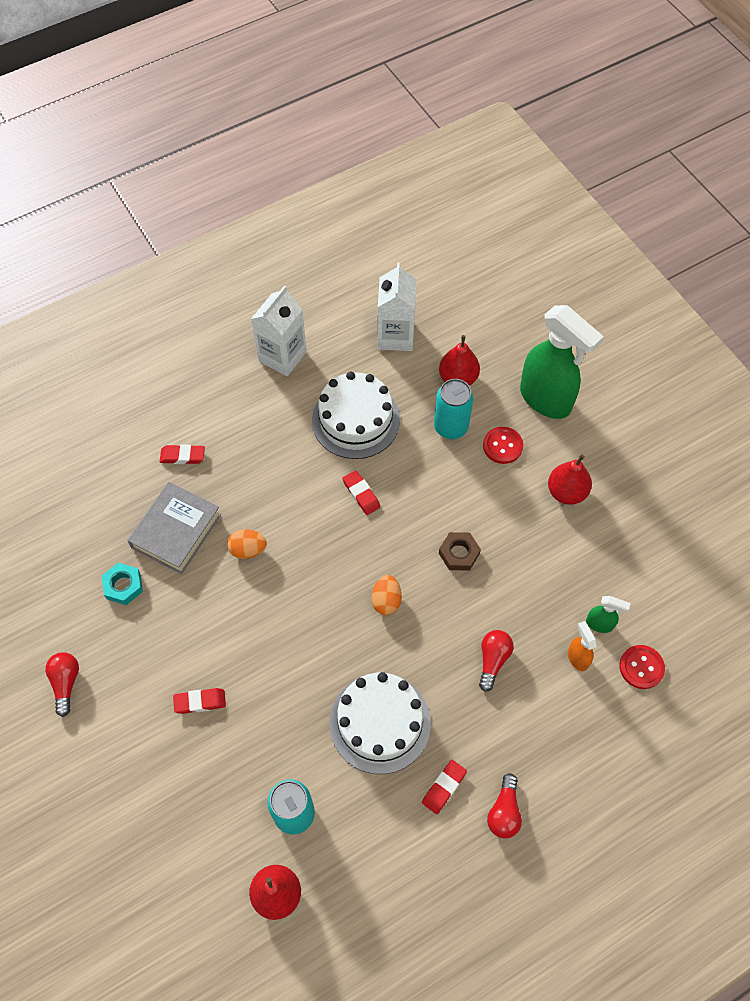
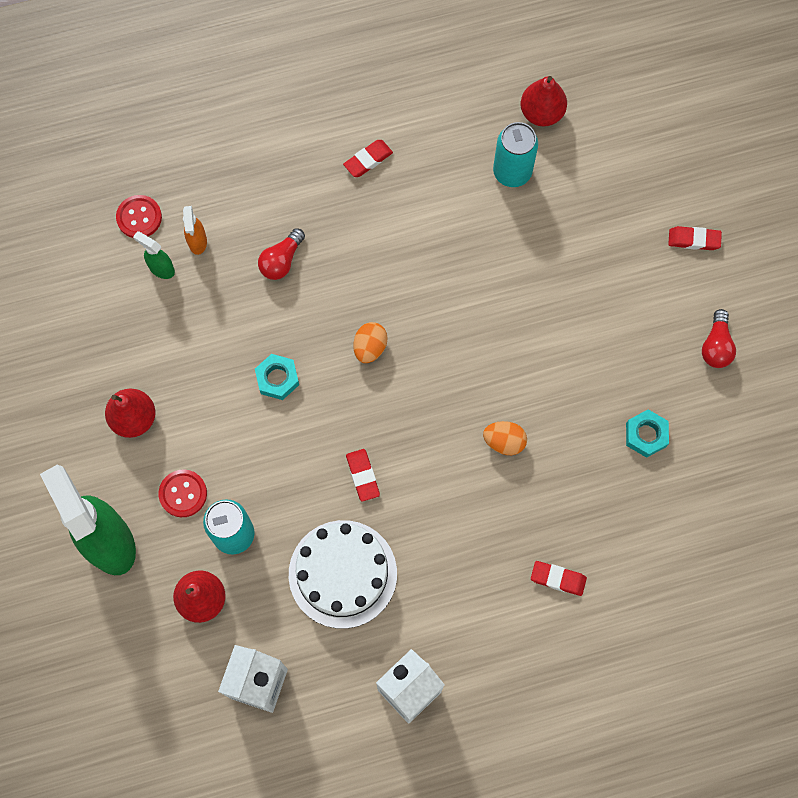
camera: 165 degrees left, 10 degrees up
grey book [127,482,221,574] -> none
red eraser [173,688,226,714] -> red eraser moved to [668,226,722,250]
white cake [330,672,431,774] -> none
brown nut [439,532,481,571] -> turquoise nut [255,354,299,400]
red light bulb [487,773,522,838] -> none

